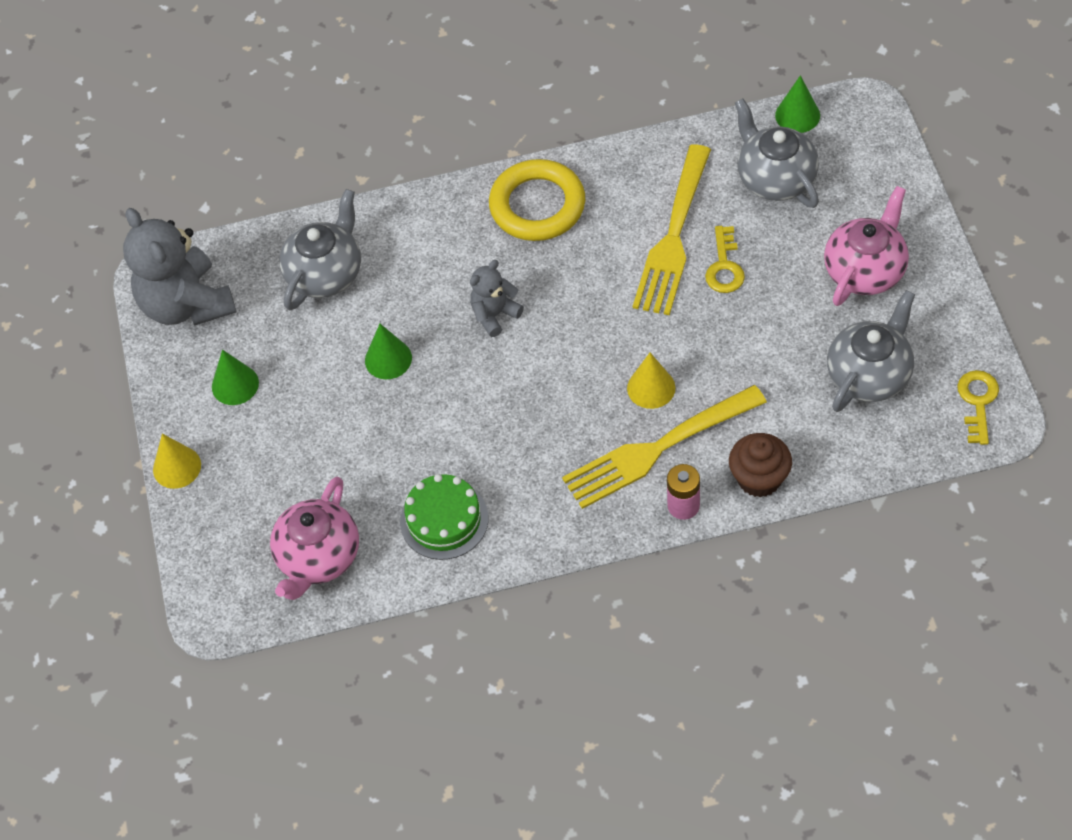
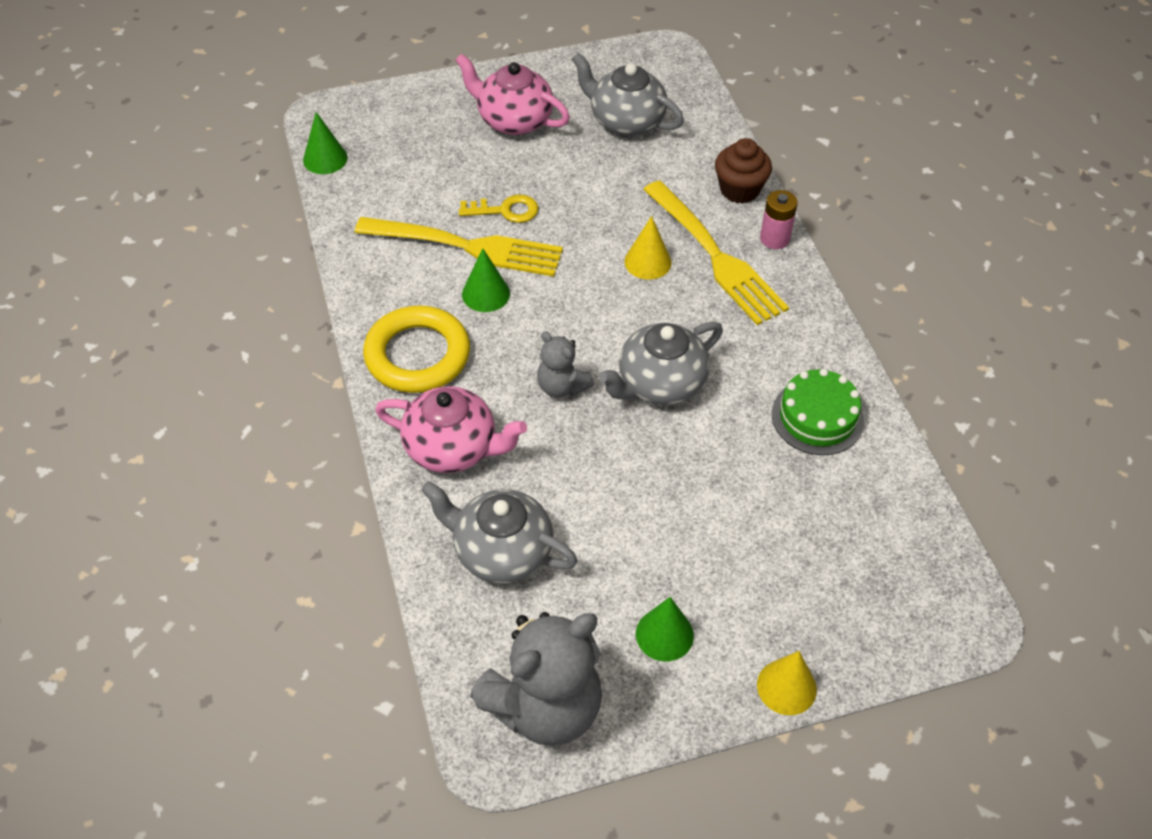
camera: 100 degrees left, 5 degrees down
pink teapot [270,477,359,600] -> pink teapot moved to [375,386,527,473]
green cone [365,324,412,379] -> green cone moved to [462,248,510,312]
grey teapot [735,98,819,208] -> grey teapot moved to [598,322,723,405]
yellow key [957,370,999,445] -> none

